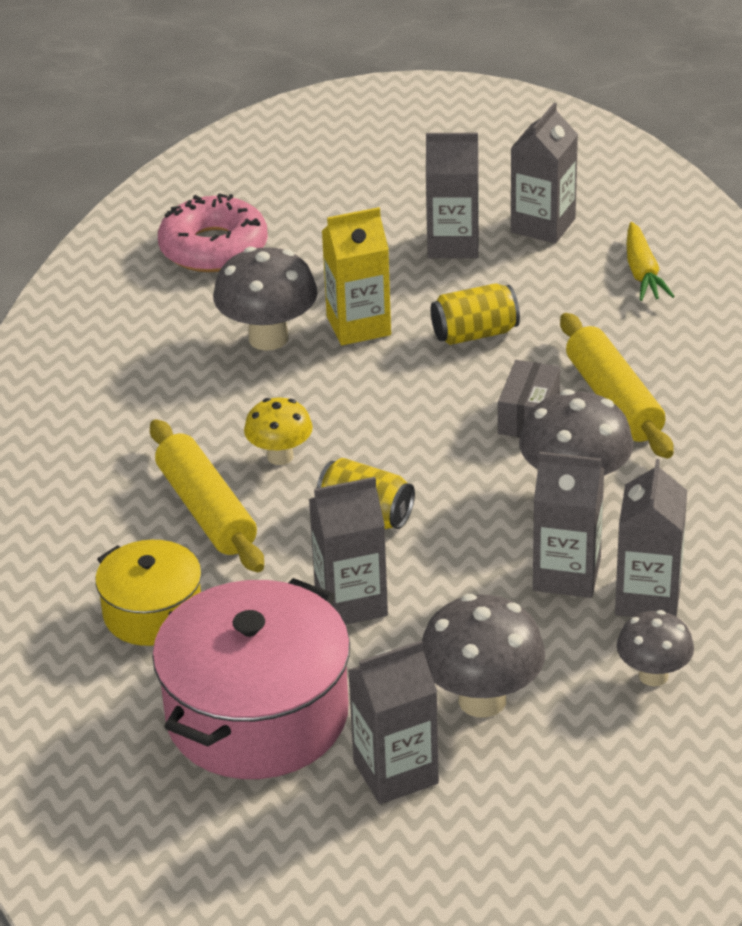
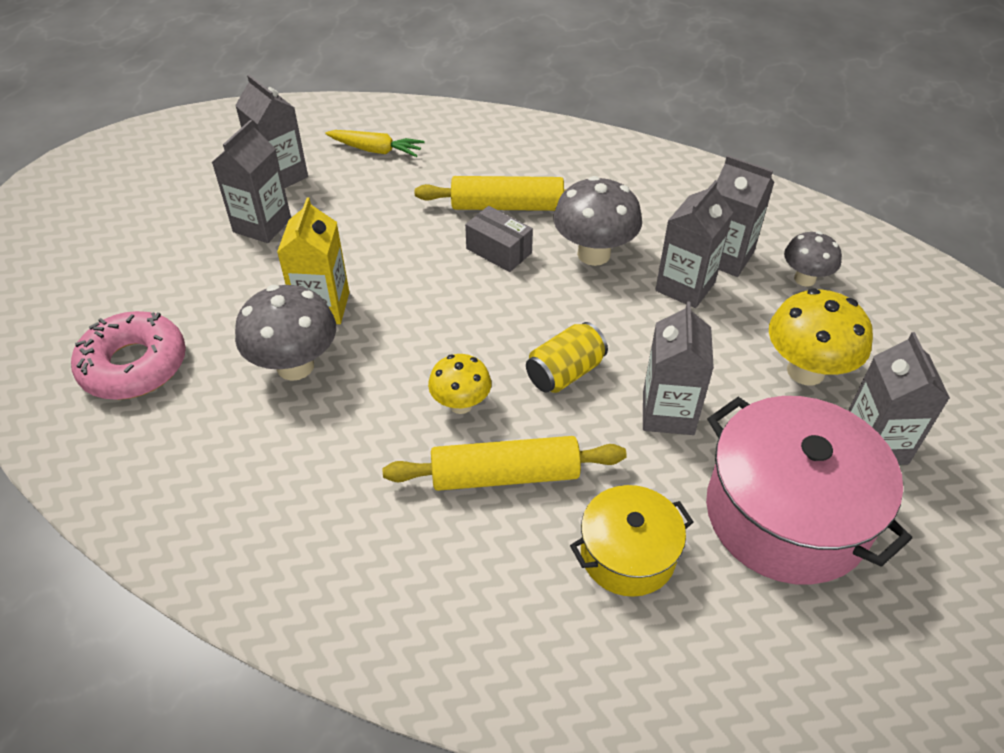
camera: 70 degrees left, 10 degrees up
grey mushroom [422,594,545,718] -> yellow mushroom [769,288,873,386]
yellow can [431,283,520,345] -> none

